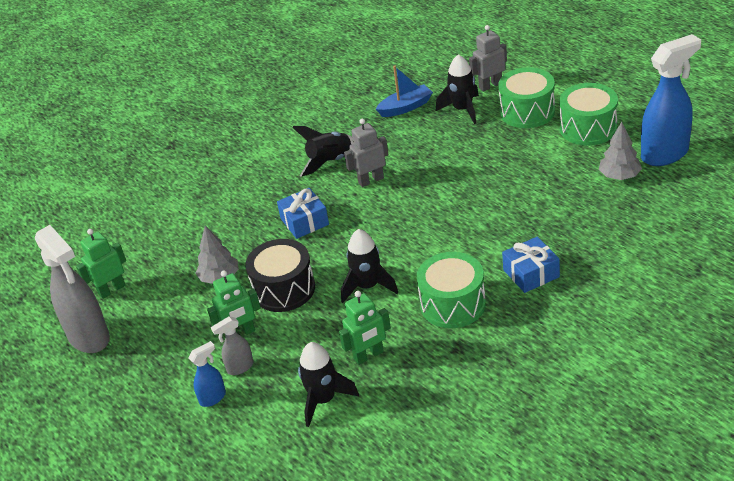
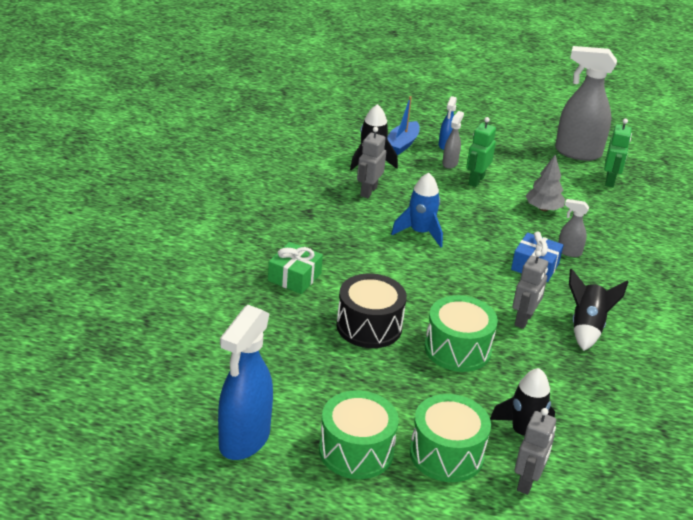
camera: 135 degrees right, 5 degrees down
black drum [246,239,315,312] -> black drum moved to [336,274,407,348]
green robot [339,291,391,365] -> grey robot [357,127,386,198]
black rocket [341,229,398,303] -> blue rocket [391,173,443,247]
blue boat [376,66,433,117] -> blue boat moved to [387,96,420,155]
green drum [417,252,486,328] -> green drum moved to [425,295,498,372]
blue gift [502,237,560,293] -> green gift [268,242,323,294]
grey tree [599,122,642,180] -> none
none -> grey spray bottle [558,199,589,257]

